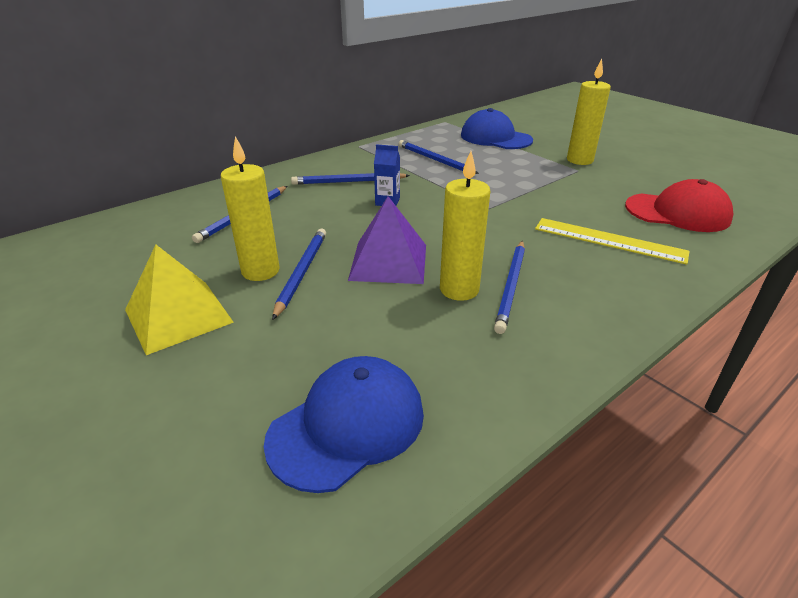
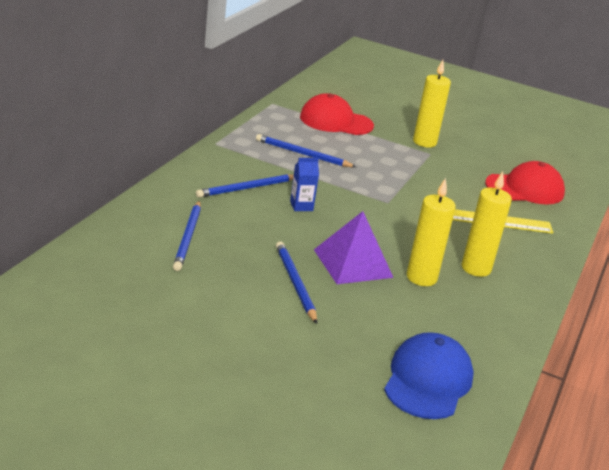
camera: 30 degrees left, 5 degrees down
yellow pyramid [125,245,234,355] -> none
yellow candle [221,136,280,281] -> yellow candle moved to [461,171,512,277]
blue cap [461,108,533,149] -> red cap [300,93,374,135]
blue pencil [494,241,525,334] -> none

